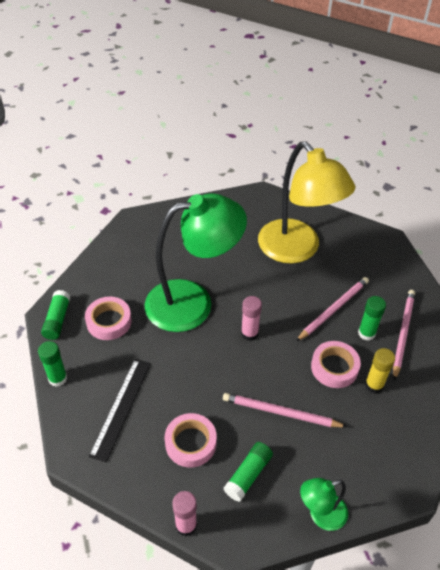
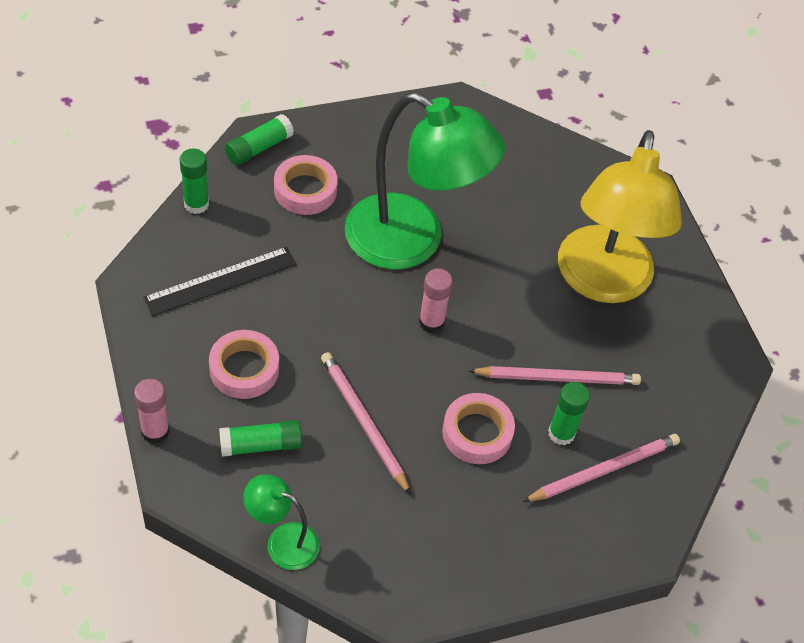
camera: 40 degrees right, 5 degrees up
yellow glue stick [365,348,395,393] -> none

